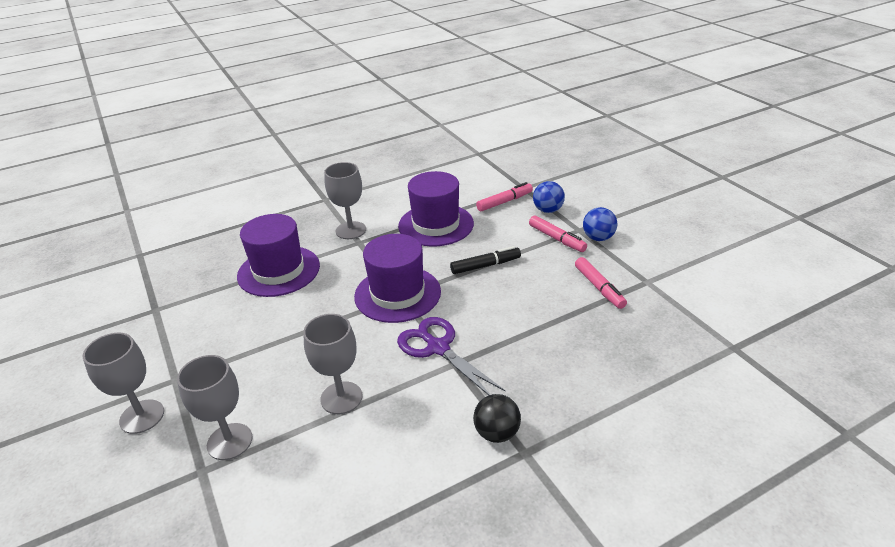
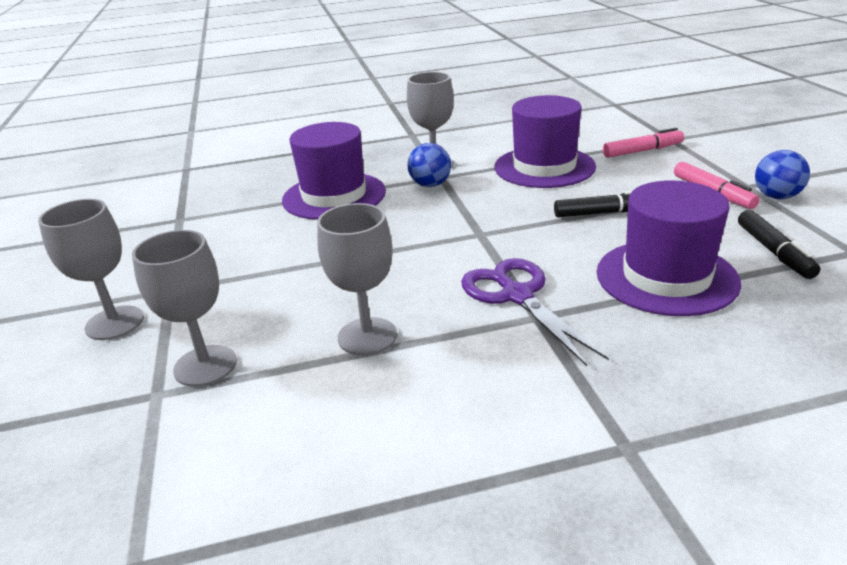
camera: 15 degrees right, 5 degrees down
purple hat [354,234,441,323] -> purple hat moved to [597,181,741,316]
black ball [473,394,521,443] -> none
blue ball [533,181,565,213] -> blue ball moved to [407,143,451,187]
pink marker [575,257,627,309] -> black marker [738,210,820,279]

